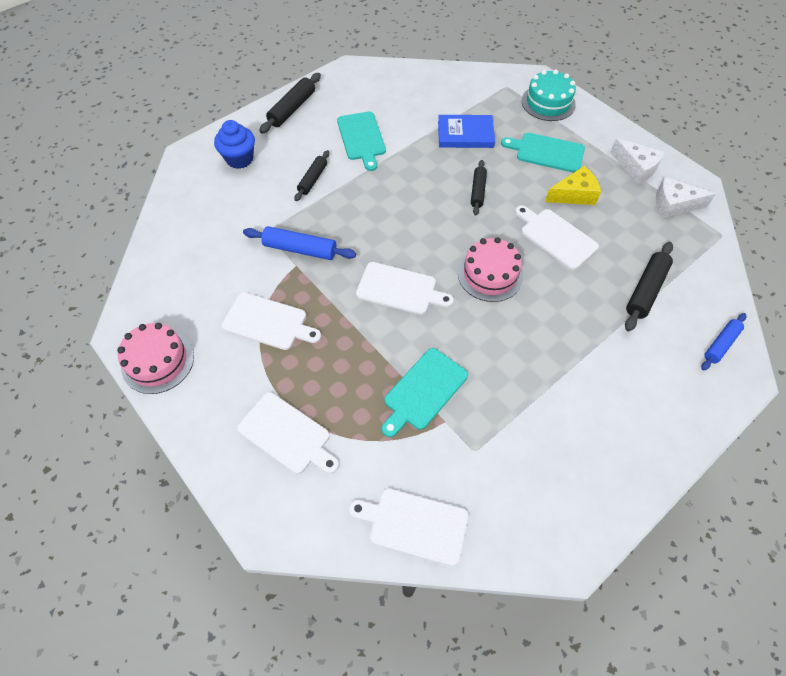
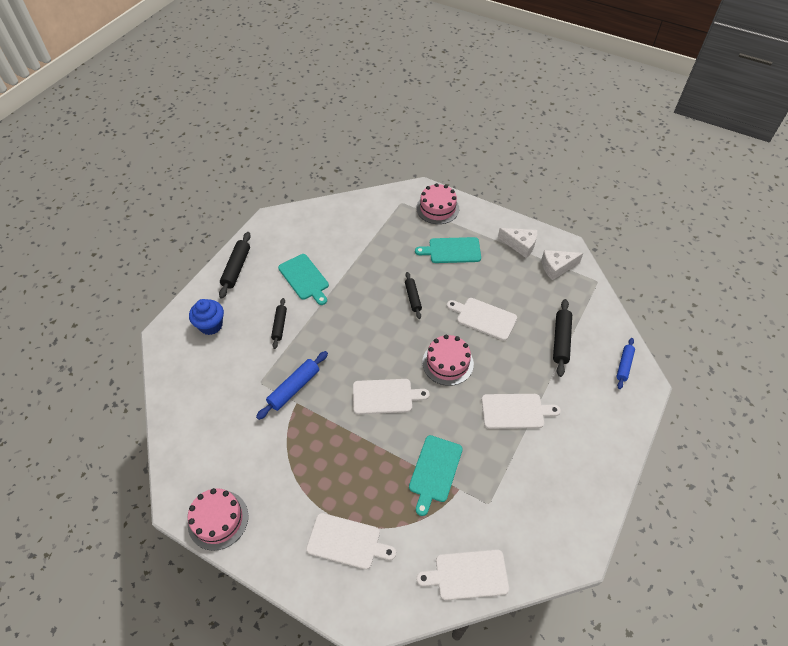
camera: 20 degrees left, 5 degrees down
white cutting board [221,292,321,350] -> white cutting board moved to [482,394,561,429]
blue rolling pin [243,226,356,260] -> blue rolling pin turned 45 degrees counterclockwise [256,351,328,420]
blue book [438,115,495,148] -> none
turquoise cake [522,69,576,121] -> pink cake [416,183,459,224]
yellow cheese [545,166,601,205] -> none

